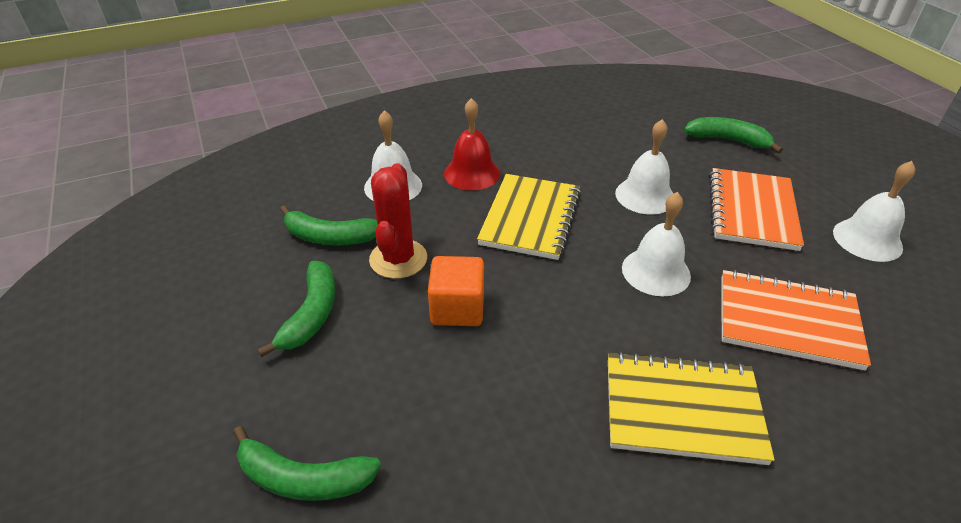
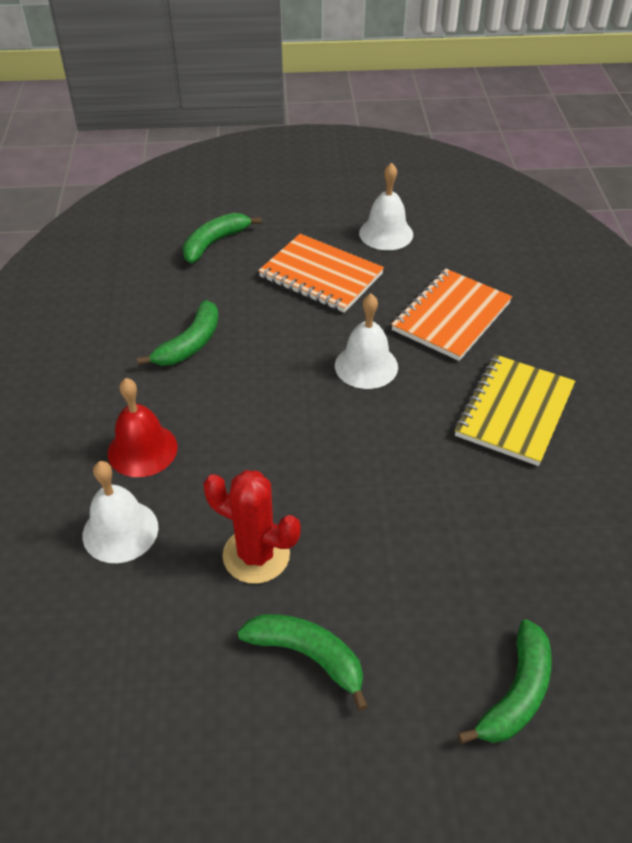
camera: 70 degrees left, 5 degrees up
green banana [280,205,377,245] -> green banana moved to [137,300,219,366]
orange cube [428,256,484,326] -> none
yellow notebook [477,174,581,260] -> none
white bell [615,119,673,215] -> none

